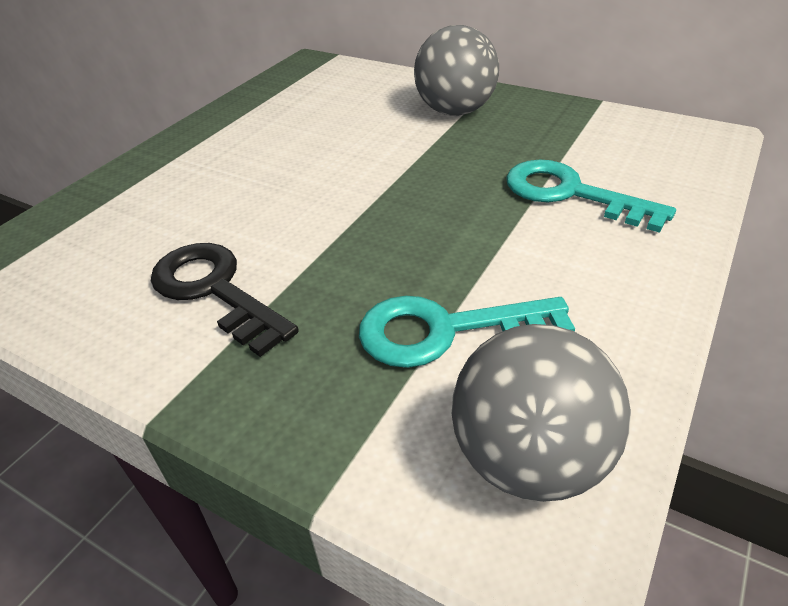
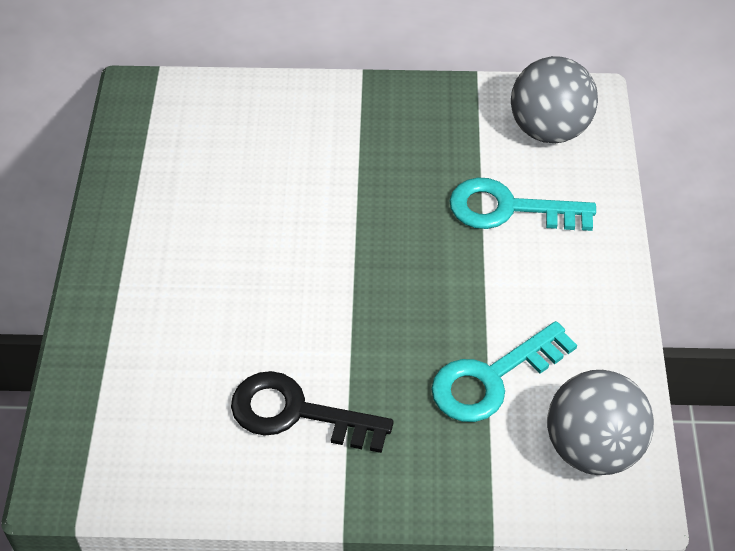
camera: 30 degrees left, 10 degrees up
grey ball [414,25,499,116] -> grey ball moved to [511,56,598,143]

